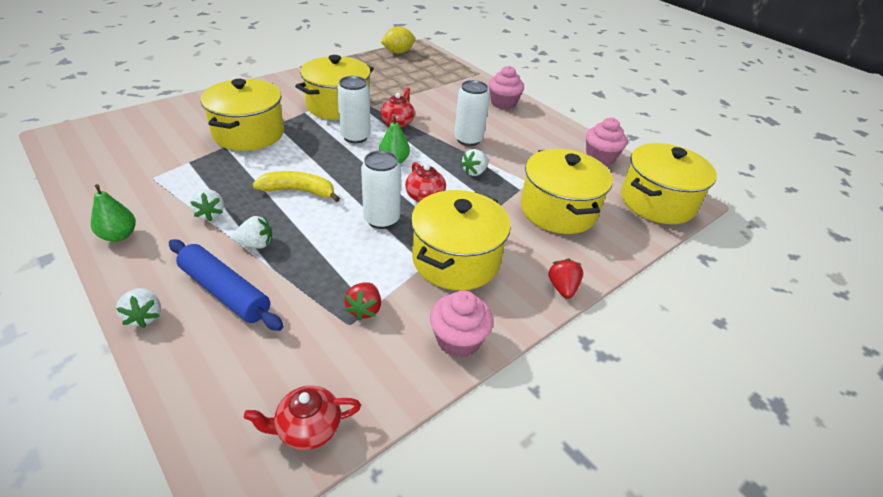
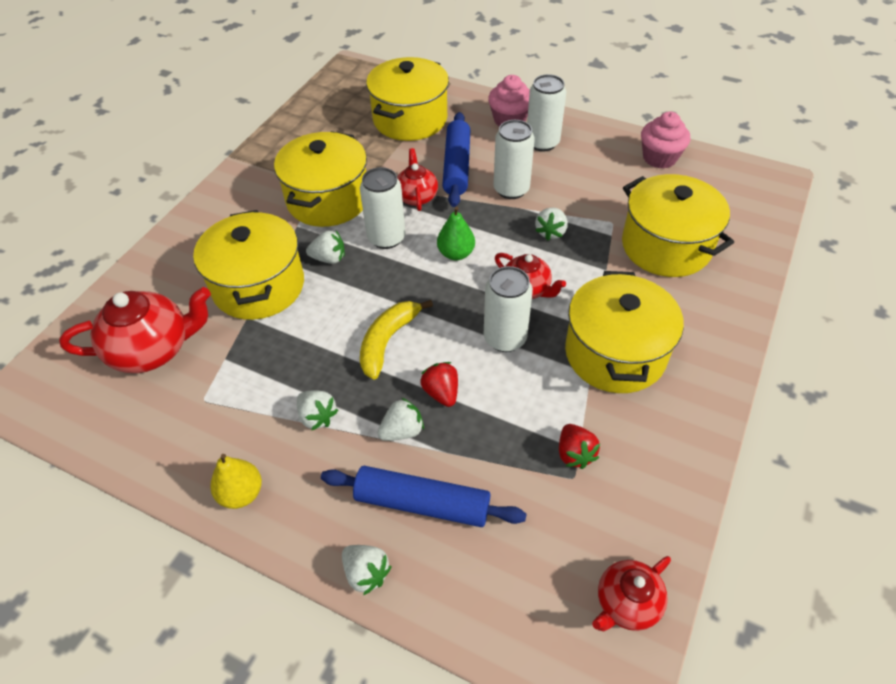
camera: 20 degrees left, 10 degrees up
green pear [91,184,136,242] -> yellow pear [210,454,262,509]
yellow banana [253,171,340,202] -> yellow banana turned 45 degrees counterclockwise [360,300,433,380]
yellow lemon [381,26,415,54] -> none
pink cupcake [430,290,493,358] -> none
red strawberry [548,259,583,299] -> red strawberry moved to [420,362,458,407]
yellow pot [621,143,717,224] -> yellow pot moved to [366,57,449,141]
none -> red teapot [59,287,211,373]
none -> white strawberry [306,231,345,264]
none -> blue rolling pin [442,112,470,207]
none -> white can [527,74,566,152]

